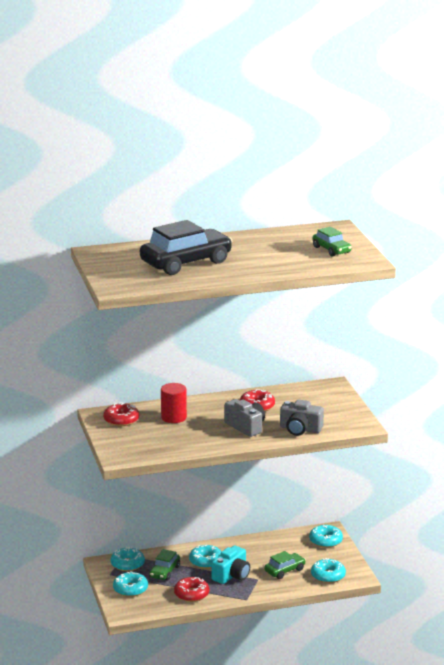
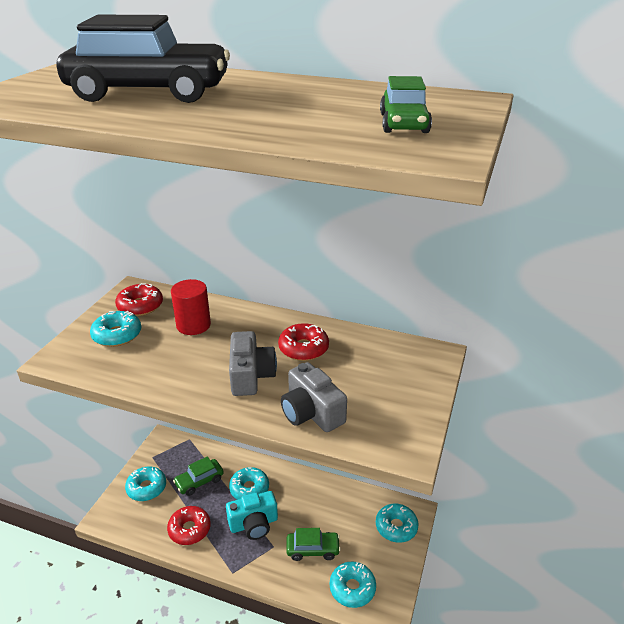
camera: 35 degrees right, 10 degrees up
turquoise donut [111,547,145,571] -> turquoise donut moved to [90,311,141,347]

